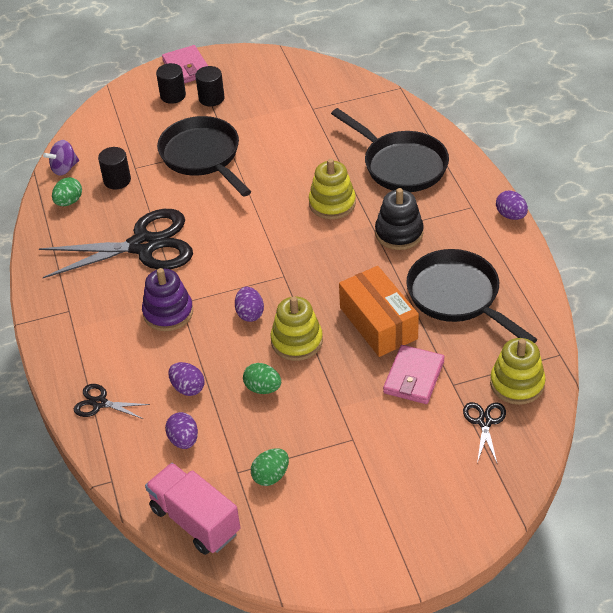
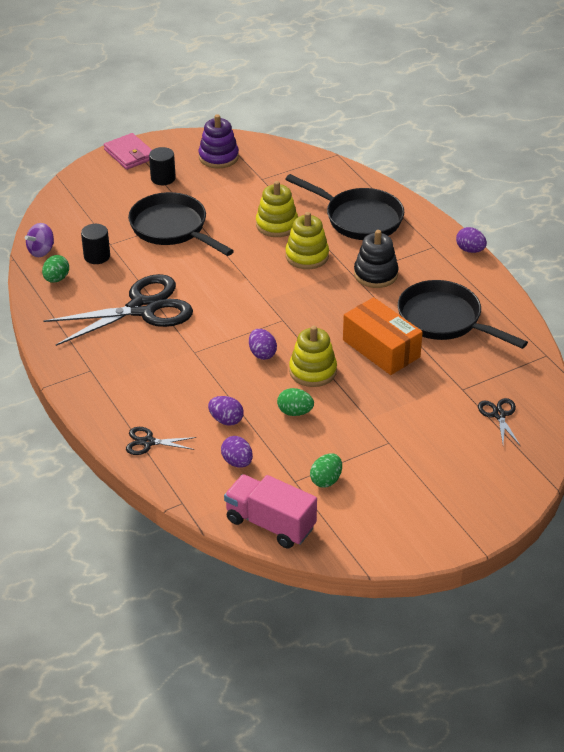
camera: 15 degrees left, 5 degrees down
purple stacking toy [142,268,193,331] -> purple stacking toy moved to [199,114,239,168]
black cylinder [156,63,186,104] -> none
pink wallet [383,345,444,404] -> none
yellow stacking toy [490,338,546,405] -> yellow stacking toy moved to [256,181,298,237]

